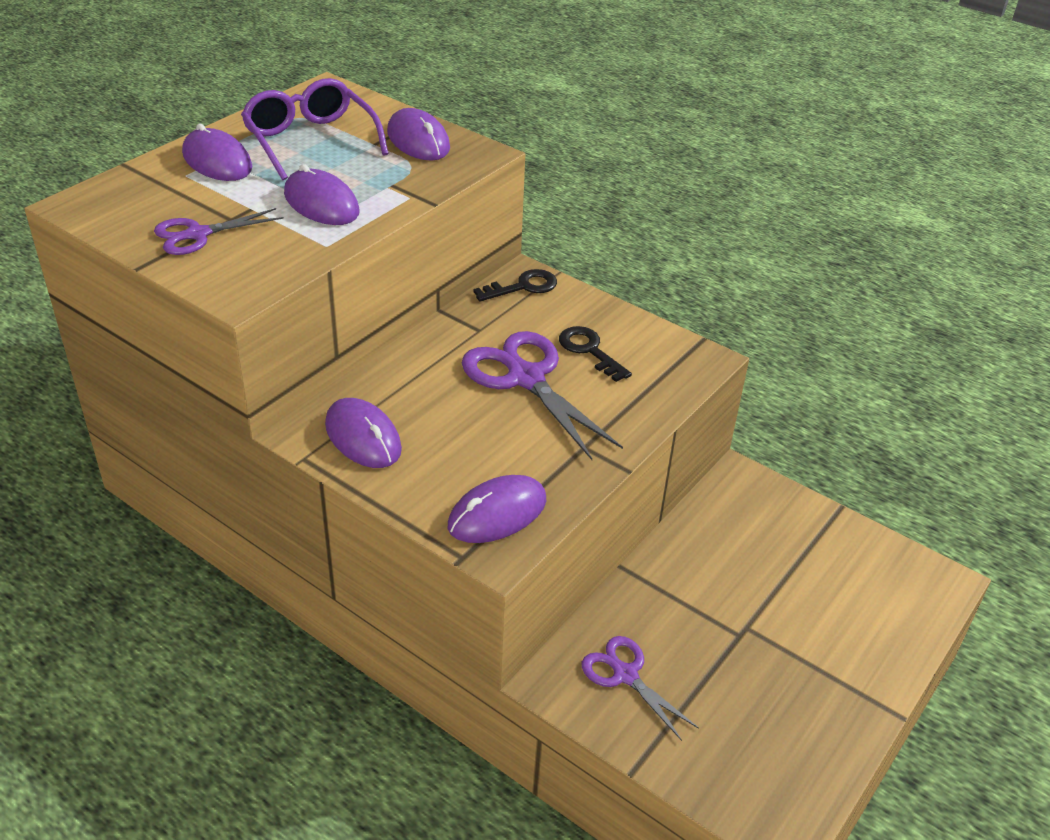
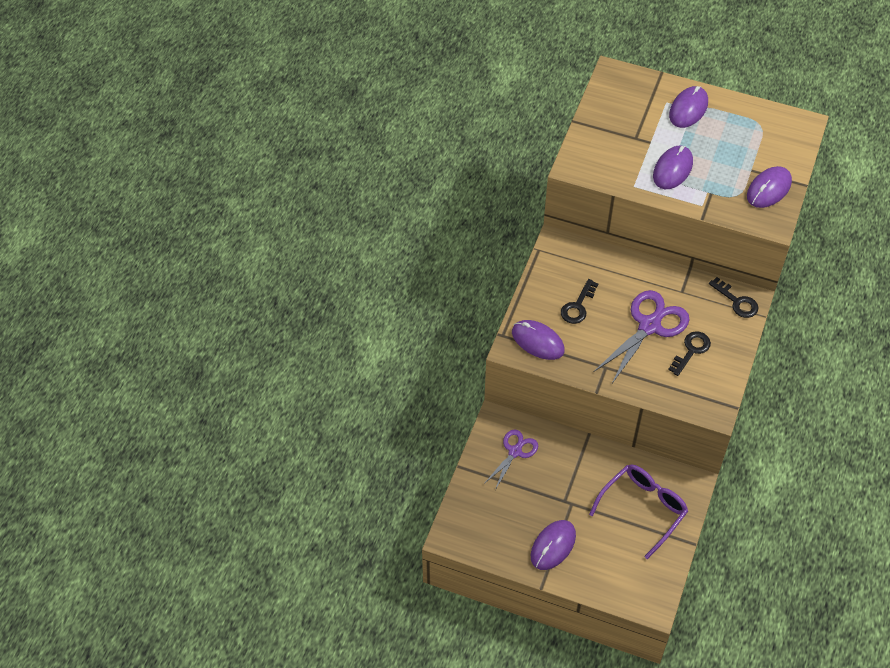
camera: 75 degrees right, 15 degrees up
purple scissors [154,208,284,255] -> none
purple glasses [241,78,389,180] -> purple glasses moved to [589,464,688,559]
purple mouse [325,398,402,468] -> purple mouse moved to [531,520,576,570]
none -> black key [561,279,598,324]

